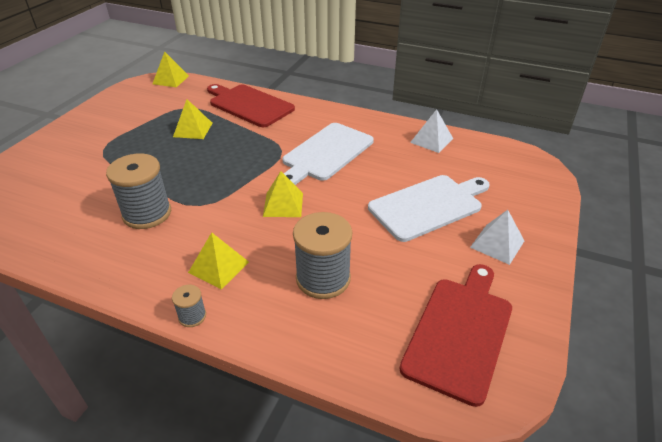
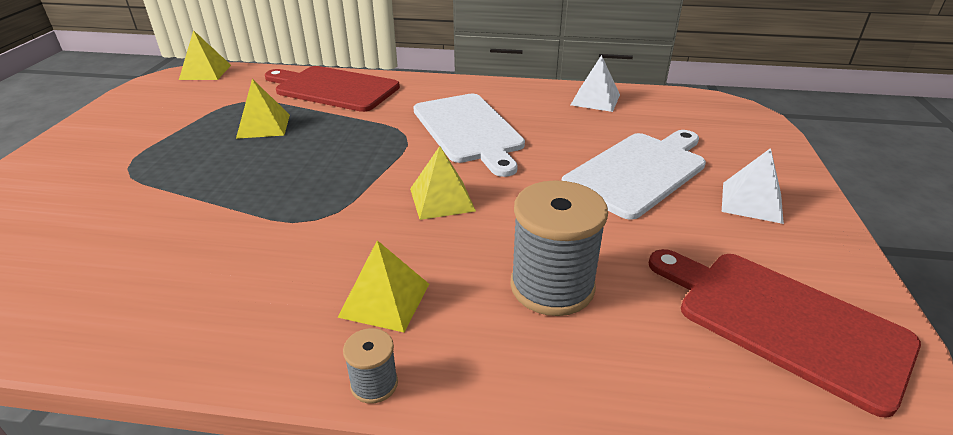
camera: 15 degrees left, 5 degrees down
grey spool [106,153,171,229] -> none
white cutting board [282,123,374,185] -> white cutting board turned 45 degrees counterclockwise [414,94,525,177]
red cutting board [400,264,512,407] -> red cutting board turned 60 degrees counterclockwise [649,249,921,418]

